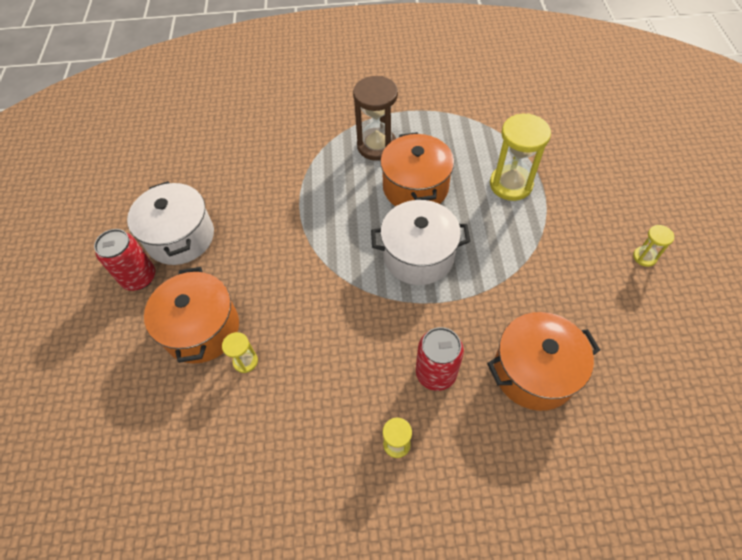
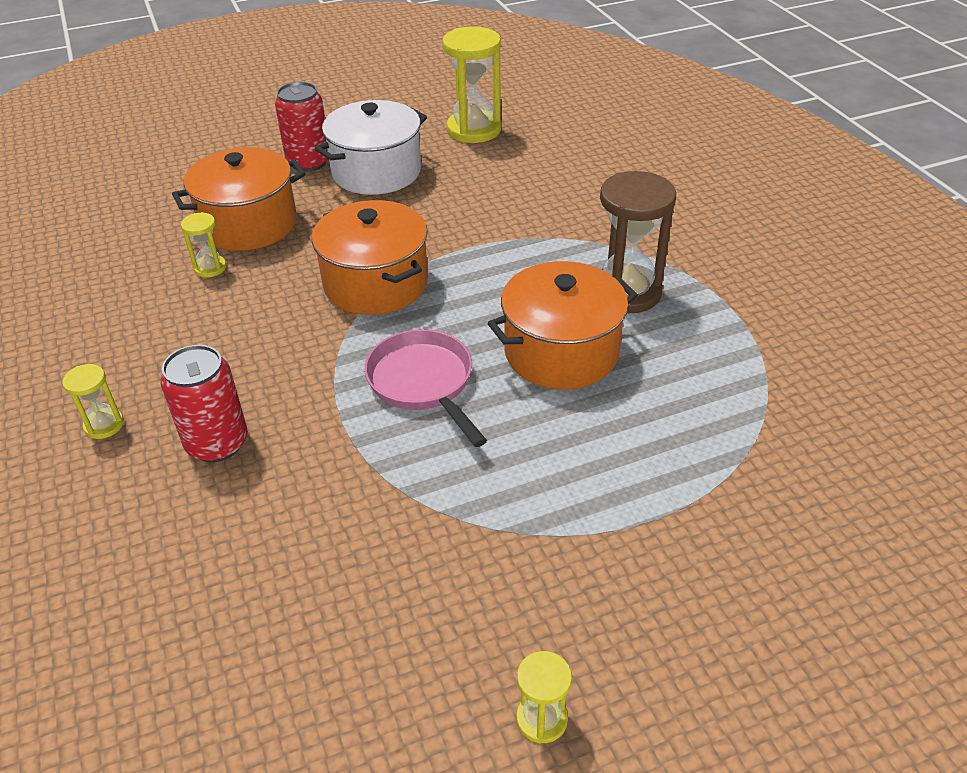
camera: 70 degrees right, 15 degrees down
white pot [371,200,470,285] -> pink pan [364,329,487,447]
orange pot [487,312,600,411] -> orange pot moved to [312,200,428,315]
yellow hourglass [490,113,551,201] -> yellow hourglass moved to [442,27,501,143]

